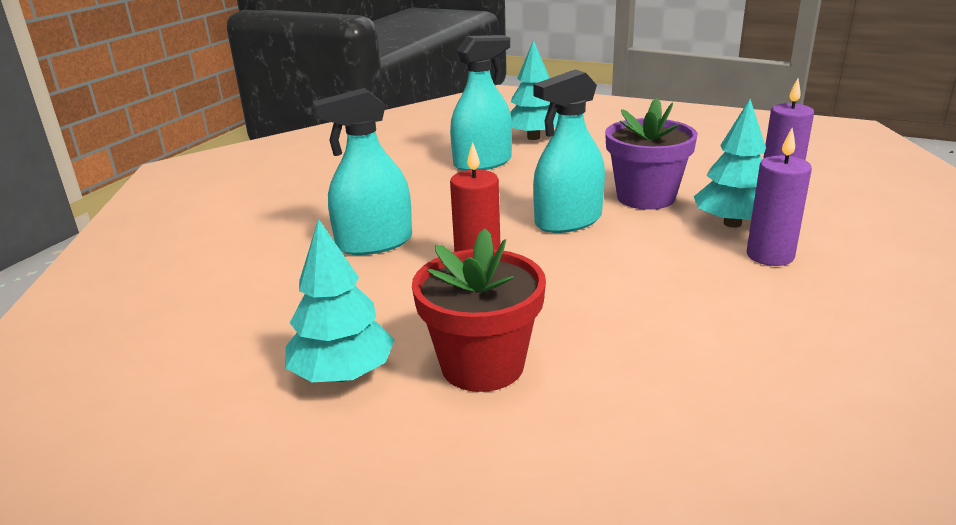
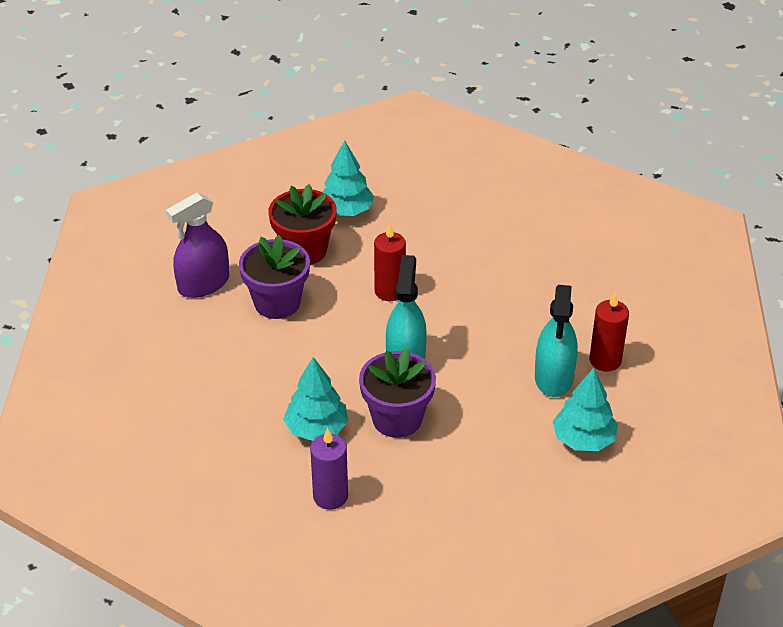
camera: 125 degrees right, 15 degrees up
turquoise spray bottle [313,88,412,255] -> none
purple candle [747,128,812,266] -> none
none -> purple spray bottle [166,193,229,298]
none -> purple flower pot [239,235,310,319]
none -> red candle [589,292,629,372]

